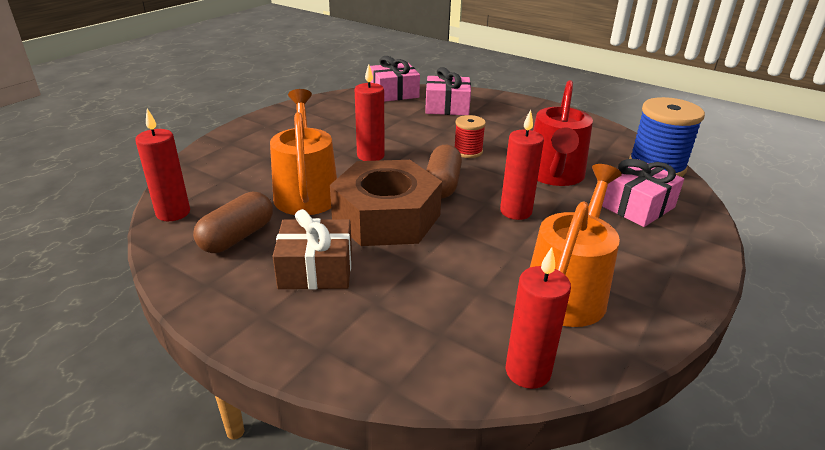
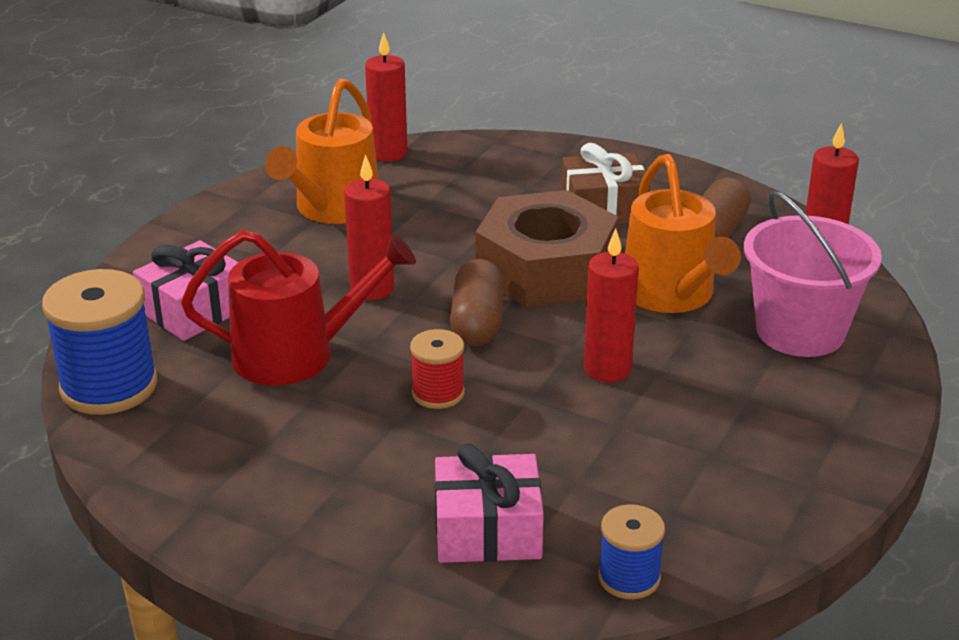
camera: 175 degrees right, 0 degrees up
pink gift [370,56,420,102] -> blue spool [598,504,665,599]
red watering can [533,80,593,186] -> red watering can turned 75 degrees clockwise [181,230,416,385]
none -> pink bucket [744,191,882,357]

